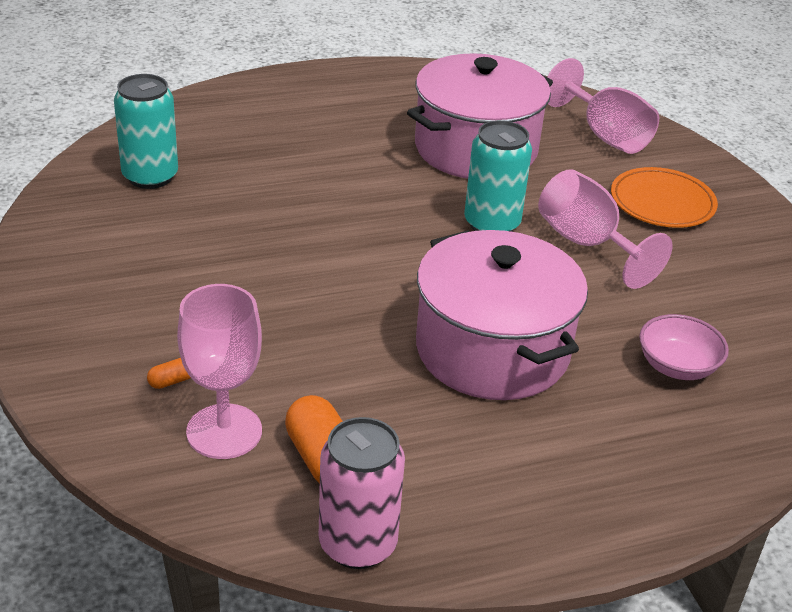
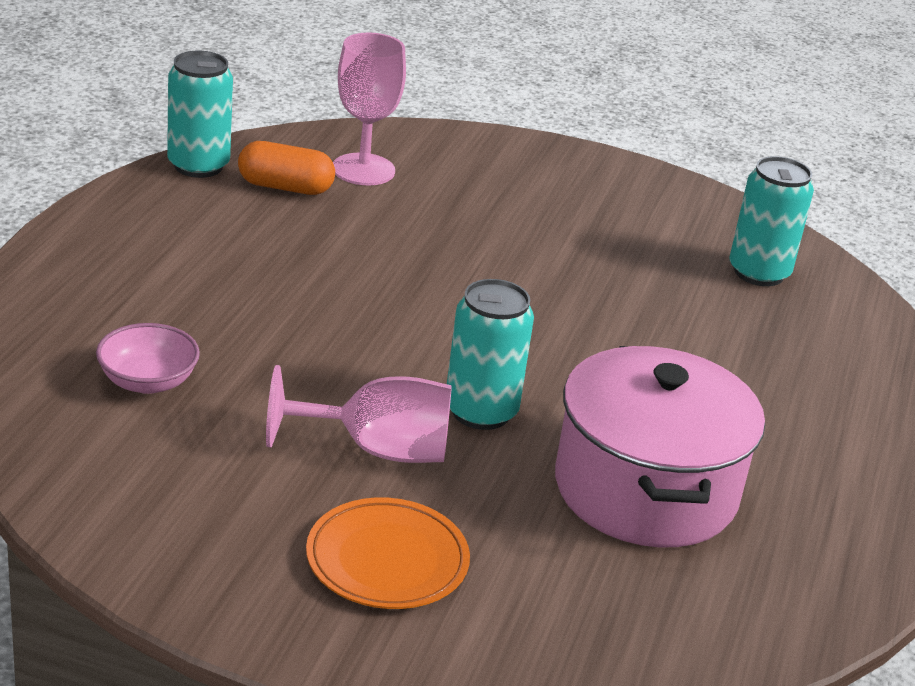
camera: 125 degrees right, 5 degrees down
orange capsule [147,358,191,389] -> none
pink can [319,417,405,569] -> turquoise can [167,51,233,178]
pink pot [416,230,588,400] -> none
pink goblet [547,58,659,154] -> none

